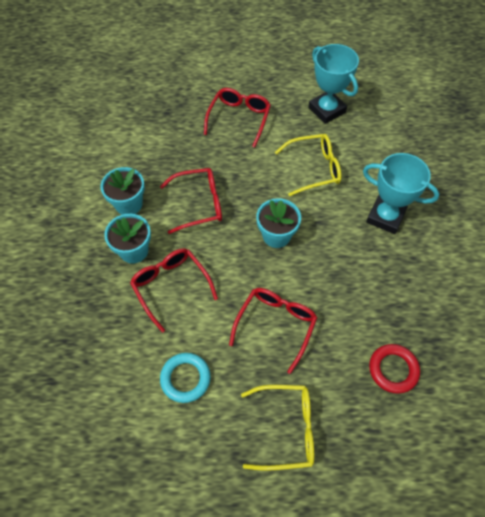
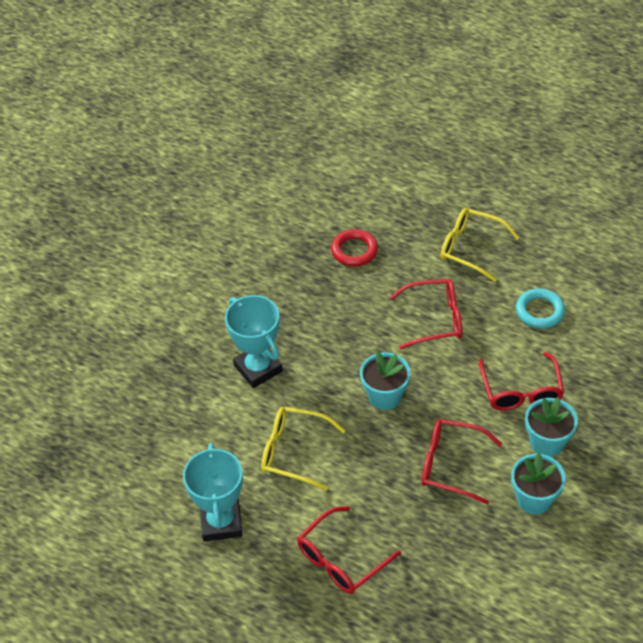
camera: 150 degrees left, 10 degrees down
red glasses [229,288,317,374] -> red glasses turned 150 degrees counterclockwise [390,279,462,349]

